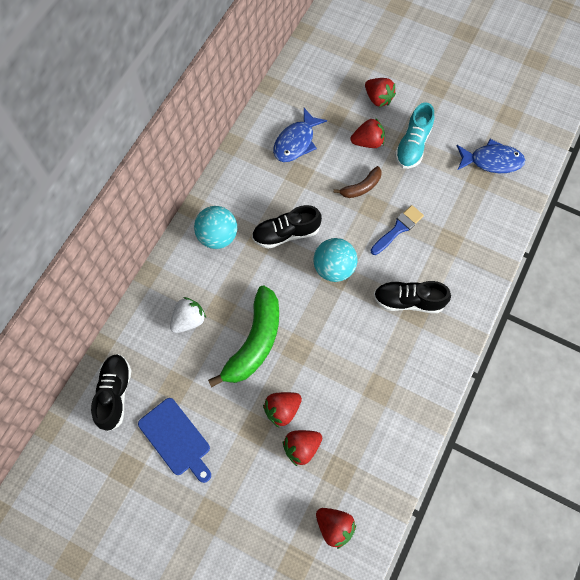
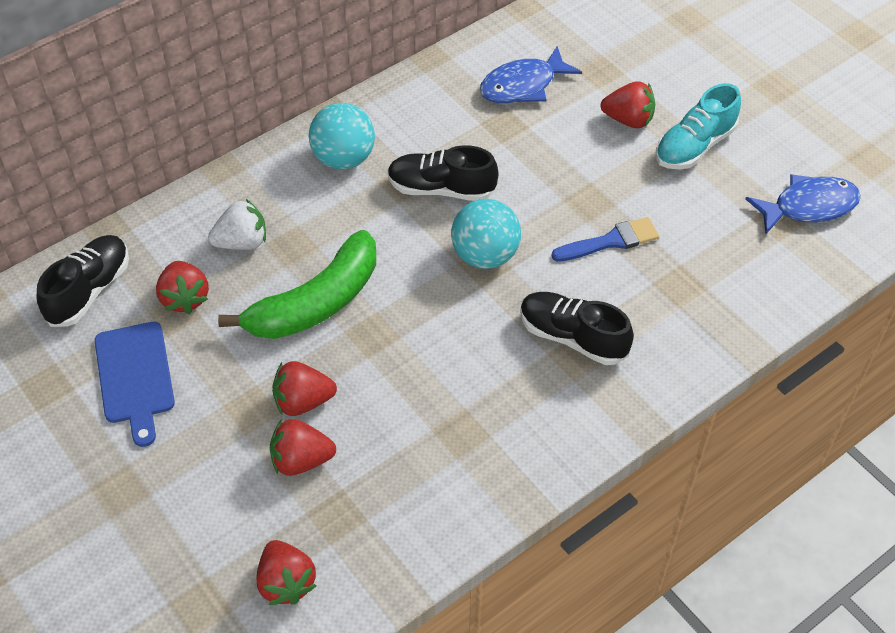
camera: 25 degrees right, 15 degrees down
brown banana [334,166,382,198] -> none
red strawberry [365,78,396,107] -> red strawberry moved to [156,261,209,314]
blue fish [456,139,525,173] -> blue fish turned 45 degrees counterclockwise [746,174,861,234]

